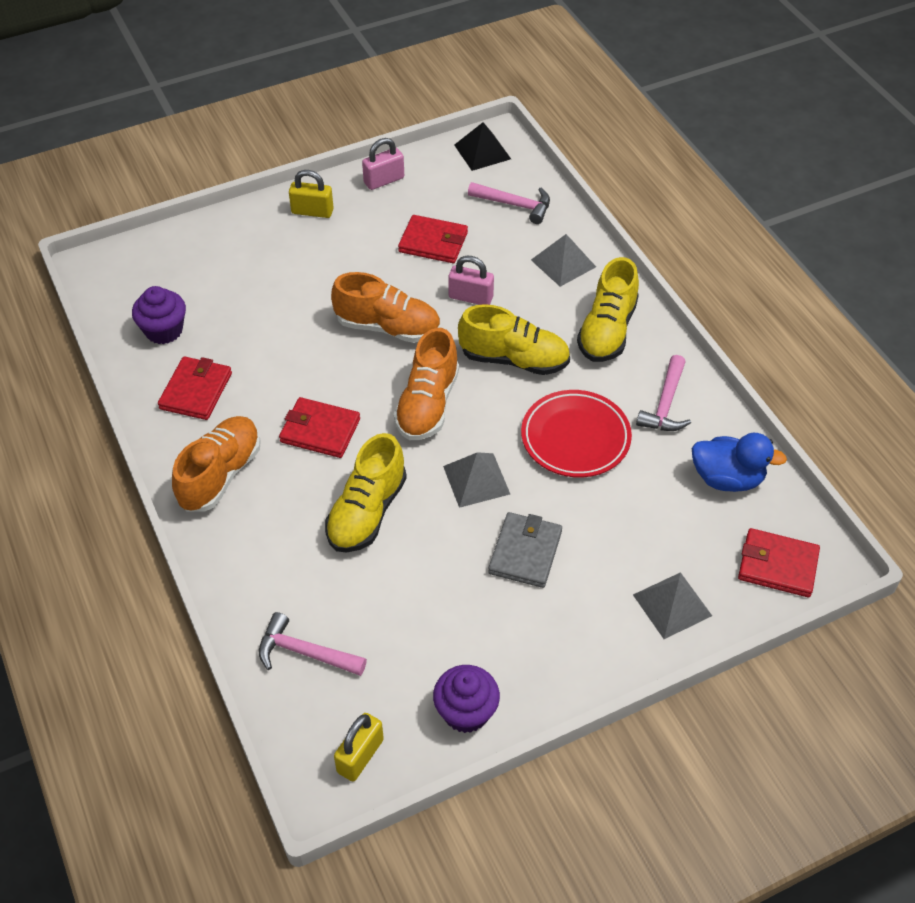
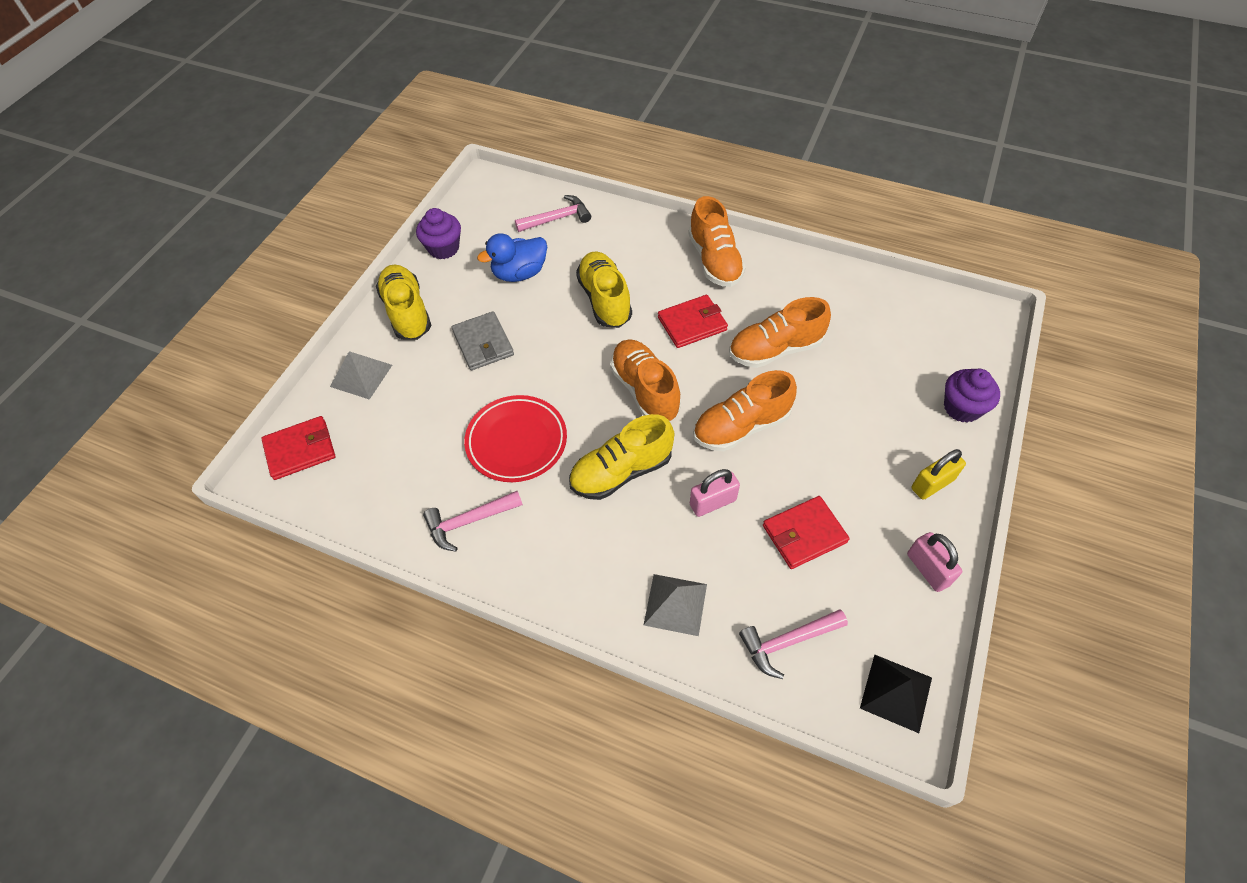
camera: 140 degrees right, 5 degrees up
purple cupcake [132,286,186,344] -> purple cupcake moved to [944,369,1000,423]
red wallet [158,356,232,420] -> none
yellow padlock [334,713,384,781] -> none
pink padlock [362,138,404,190] -> pink padlock turned 45 degrees counterclockwise [907,532,963,592]
grey pyramid [443,452,510,508] -> none
yellow shoe [577,257,639,362] -> yellow shoe moved to [376,265,431,340]
pink hammer [636,355,691,431] -> pink hammer turned 90 degrees counterclockwise [423,491,523,552]
blue duck [692,433,787,492] -> blue duck moved to [477,233,547,282]
none -> orange shoe [729,297,831,368]

